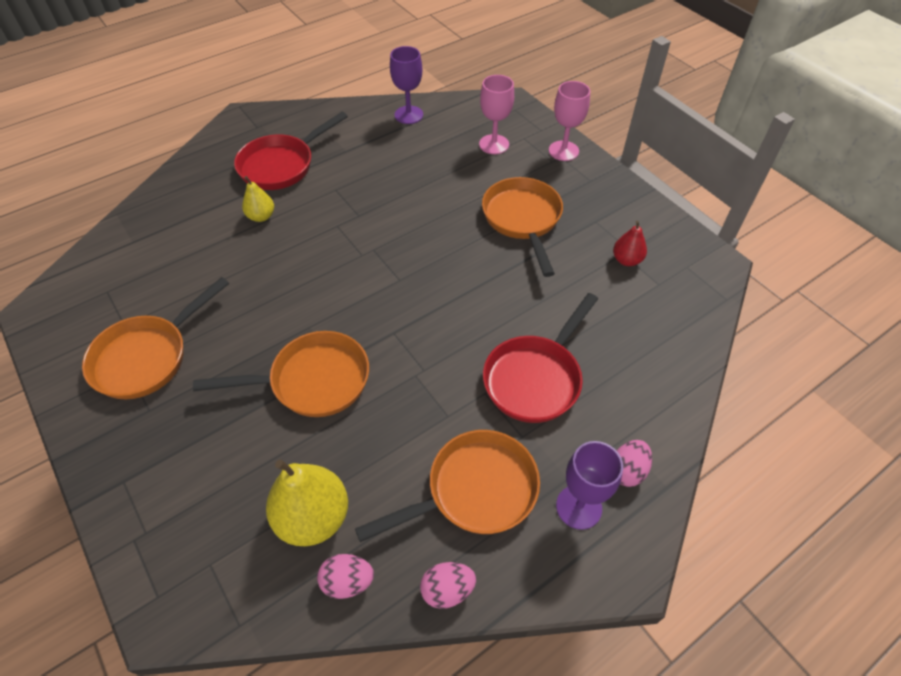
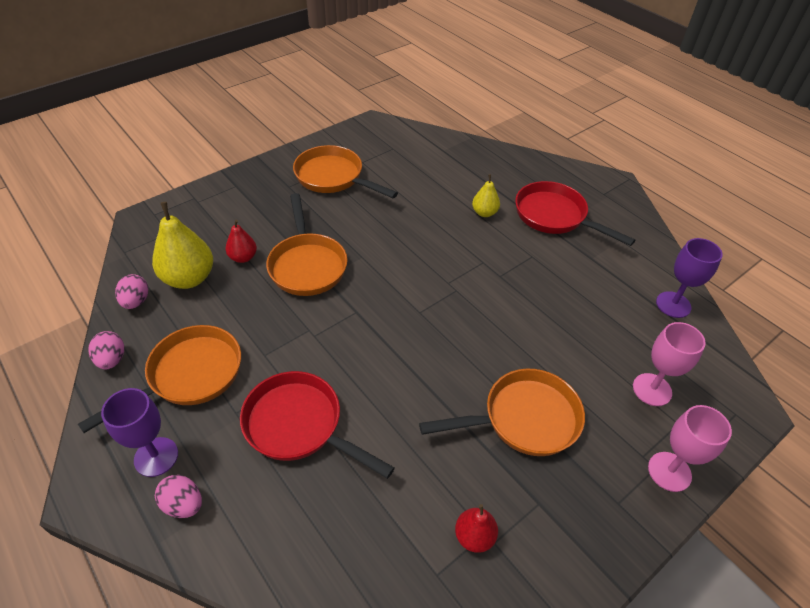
camera: 85 degrees right, 5 degrees down
orange pan [355,430,540,542] -> orange pan turned 105 degrees counterclockwise [78,325,241,433]
none -> red pear [226,220,257,263]

